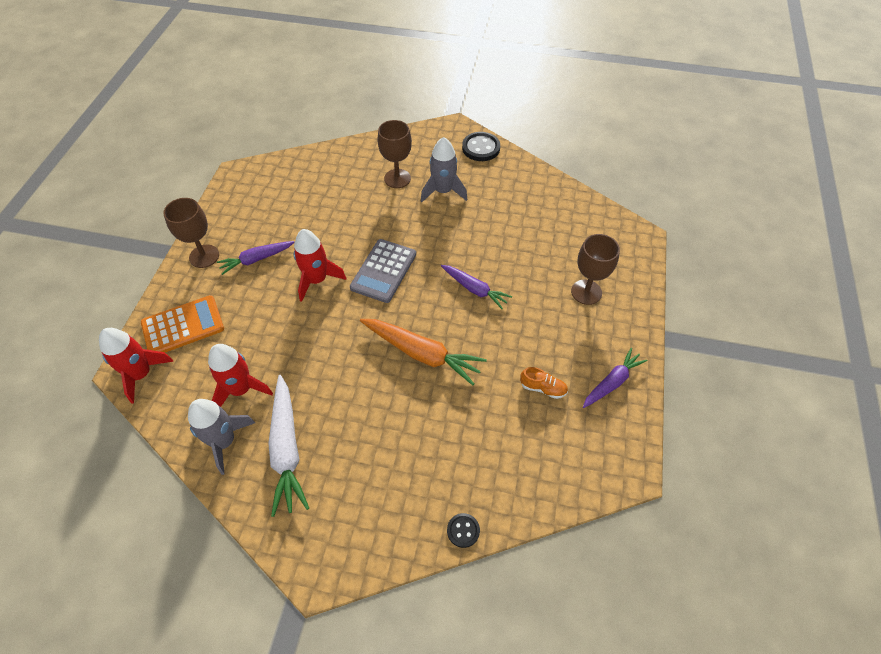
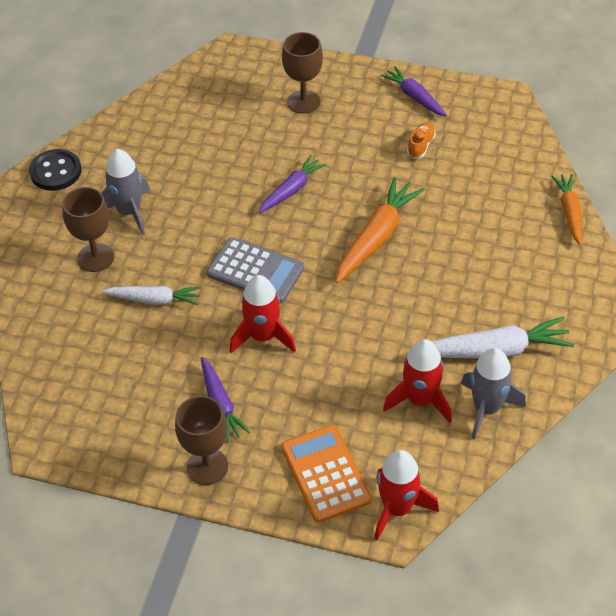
camera: 85 degrees left, 5 degrees down
black button [447,513,480,548] -> orange carrot [551,174,582,245]
none -> white carrot [102,286,201,305]

